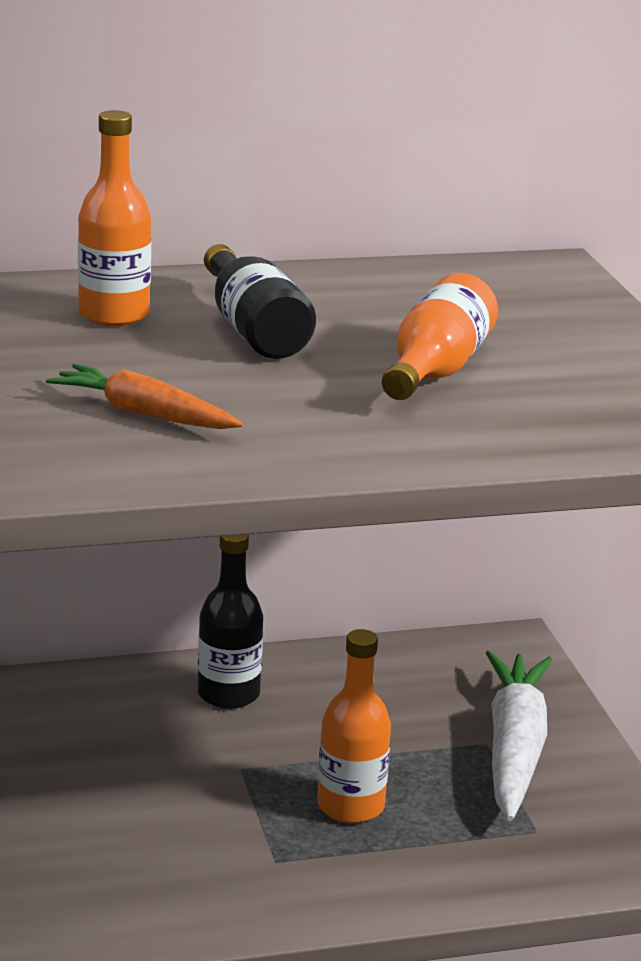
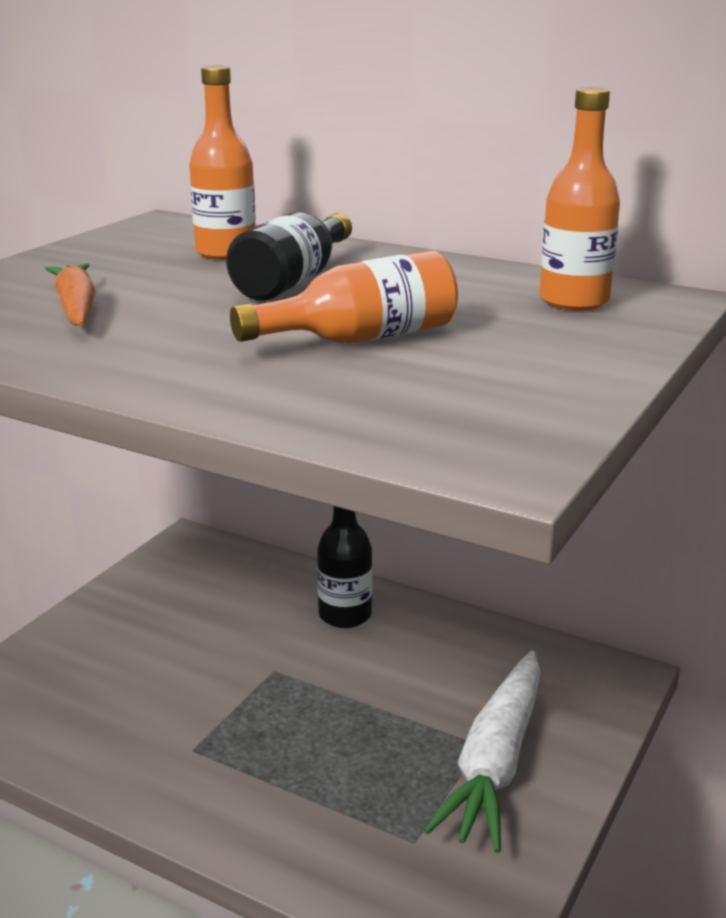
camera: 45 degrees right, 0 degrees up
orange bottle [317,629,391,823] -> orange bottle moved to [539,88,620,311]
white carrot [486,651,552,821] -> white carrot turned 150 degrees clockwise [424,650,541,853]

